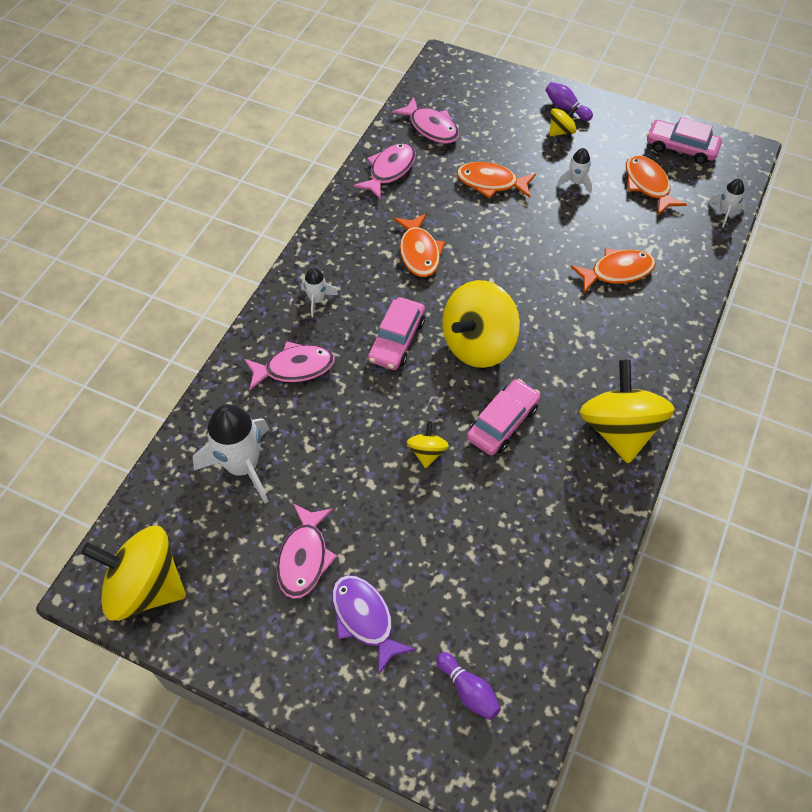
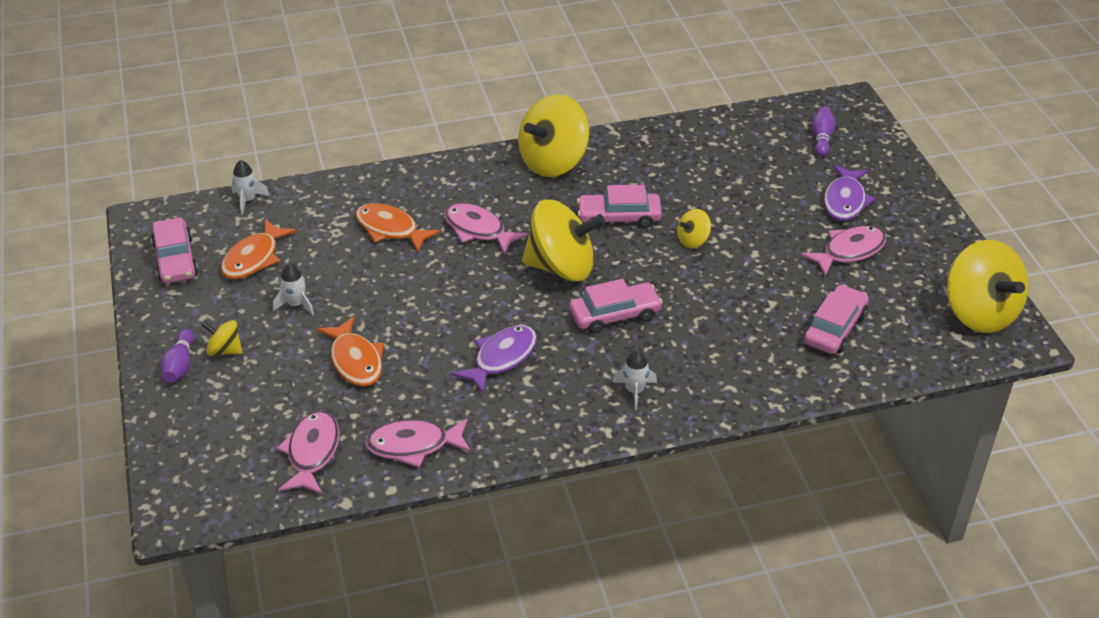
camera: 130 degrees left, 15 degrees down
white rocket [193,404,269,503] -> pink car [804,285,869,354]
pink fish [244,341,335,390] -> pink fish moved to [444,203,528,254]
orange fish [394,213,445,277] -> purple fish [452,325,537,394]

